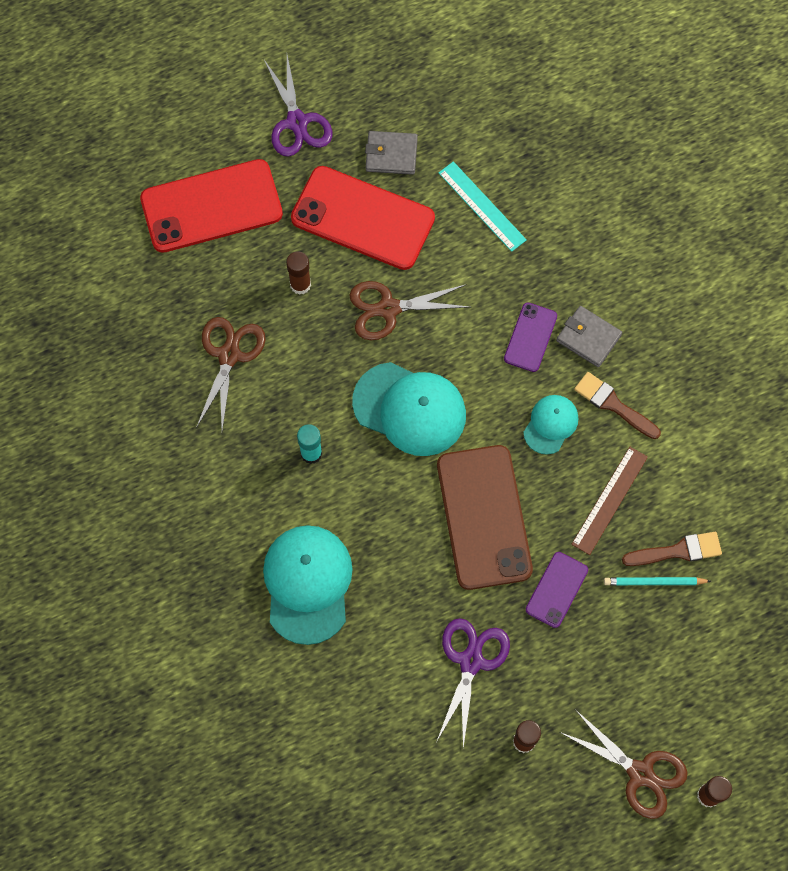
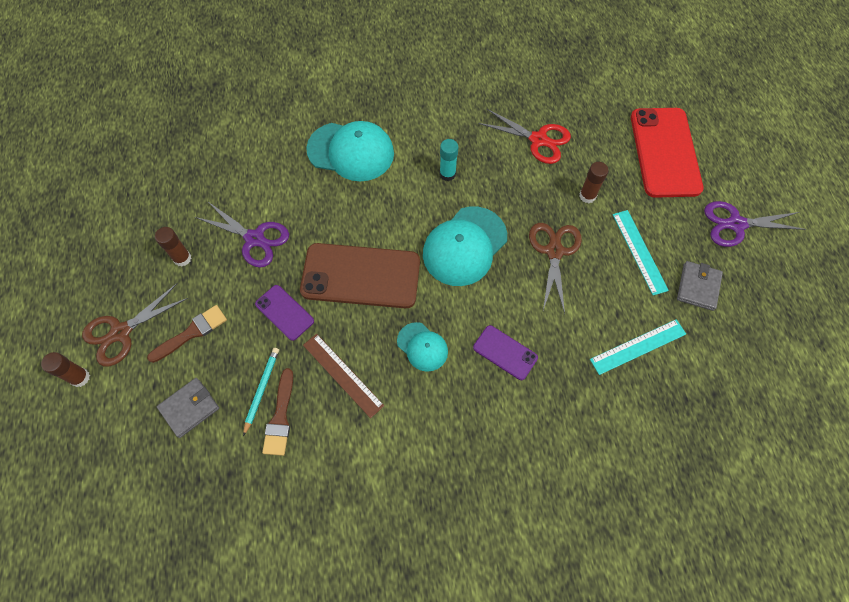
camera: 105 degrees right, 5 degrees down
brown scissors [196,317,266,430] -> red scissors [478,109,571,164]
red phone [291,166,435,270] -> turquoise ruler [613,210,669,295]
grey wallet [556,306,622,367] -> grey wallet moved to [157,378,219,438]
brown brush [574,372,661,439] -> brown brush moved to [147,305,227,363]

